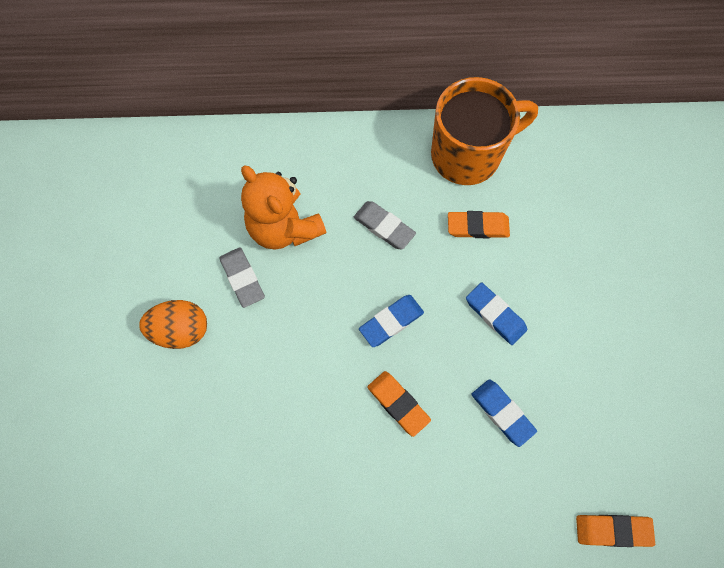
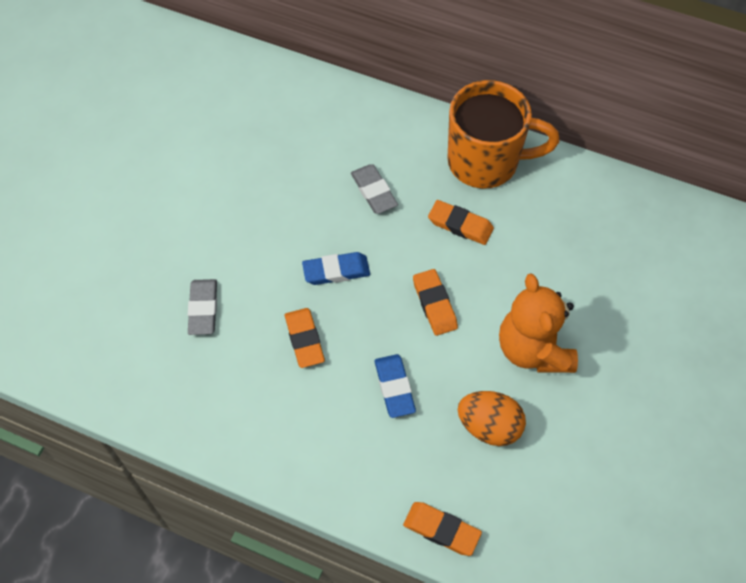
camera: 25 degrees right, 10 degrees down
orange egg [139,300,207,349] -> orange egg moved to [458,391,526,446]
grey eraser [220,247,265,308] -> grey eraser moved to [188,279,217,335]
orange teddy bear [241,165,327,250] -> orange teddy bear moved to [499,273,578,373]
blue eraser [466,283,527,345] -> orange eraser [413,269,458,336]

